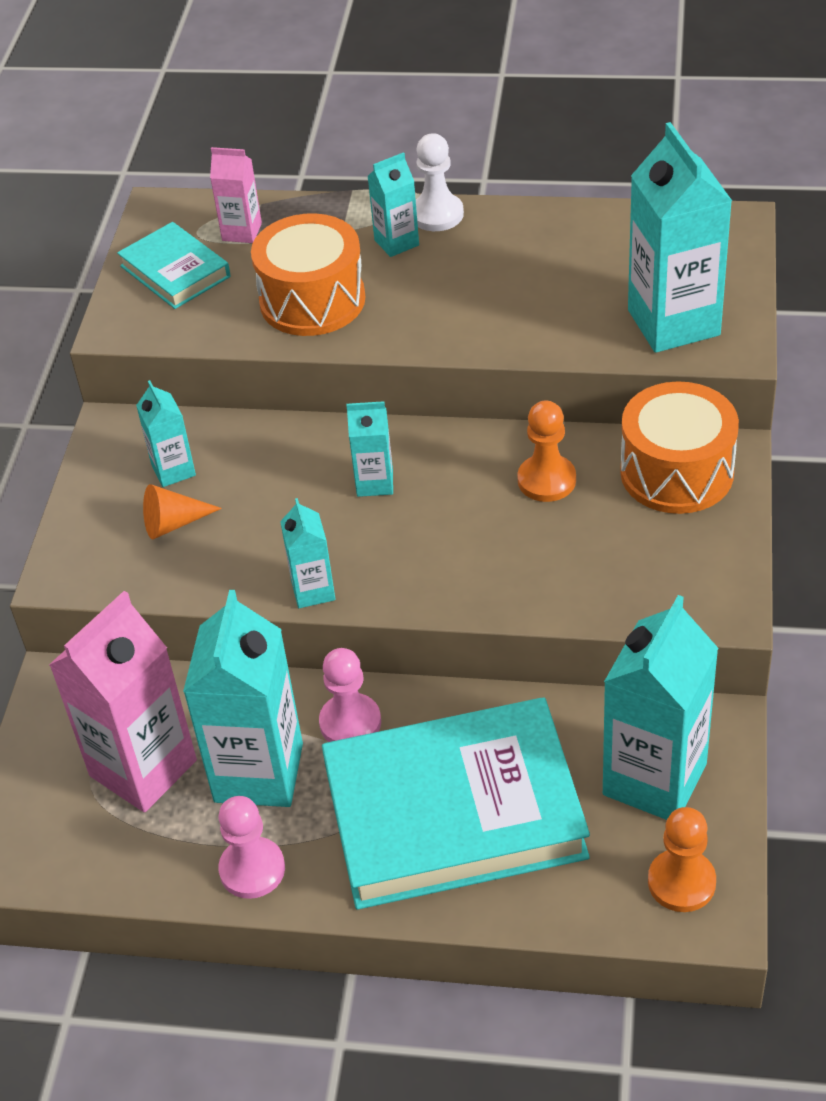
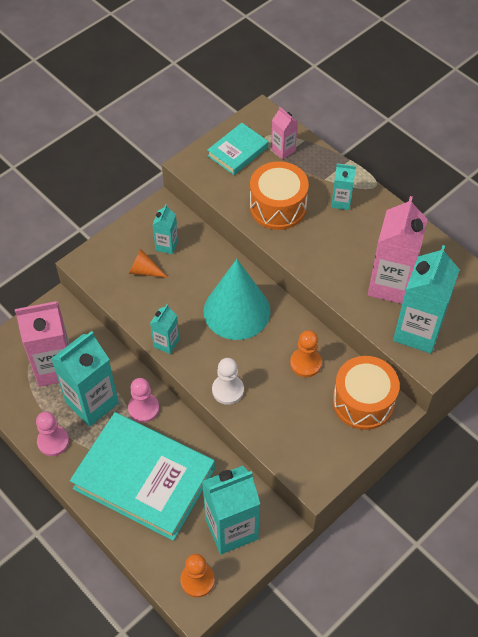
camera: 35 degrees right, 10 degrees up
turquoise book [117,222,231,309] -> turquoise book turned 45 degrees clockwise [207,123,268,175]
turquoise carton [346,401,393,497] -> turquoise cone [204,259,270,340]
white pawn [416,133,464,231] -> white pawn moved to [212,358,244,405]
none -> pink carton [368,196,428,304]

